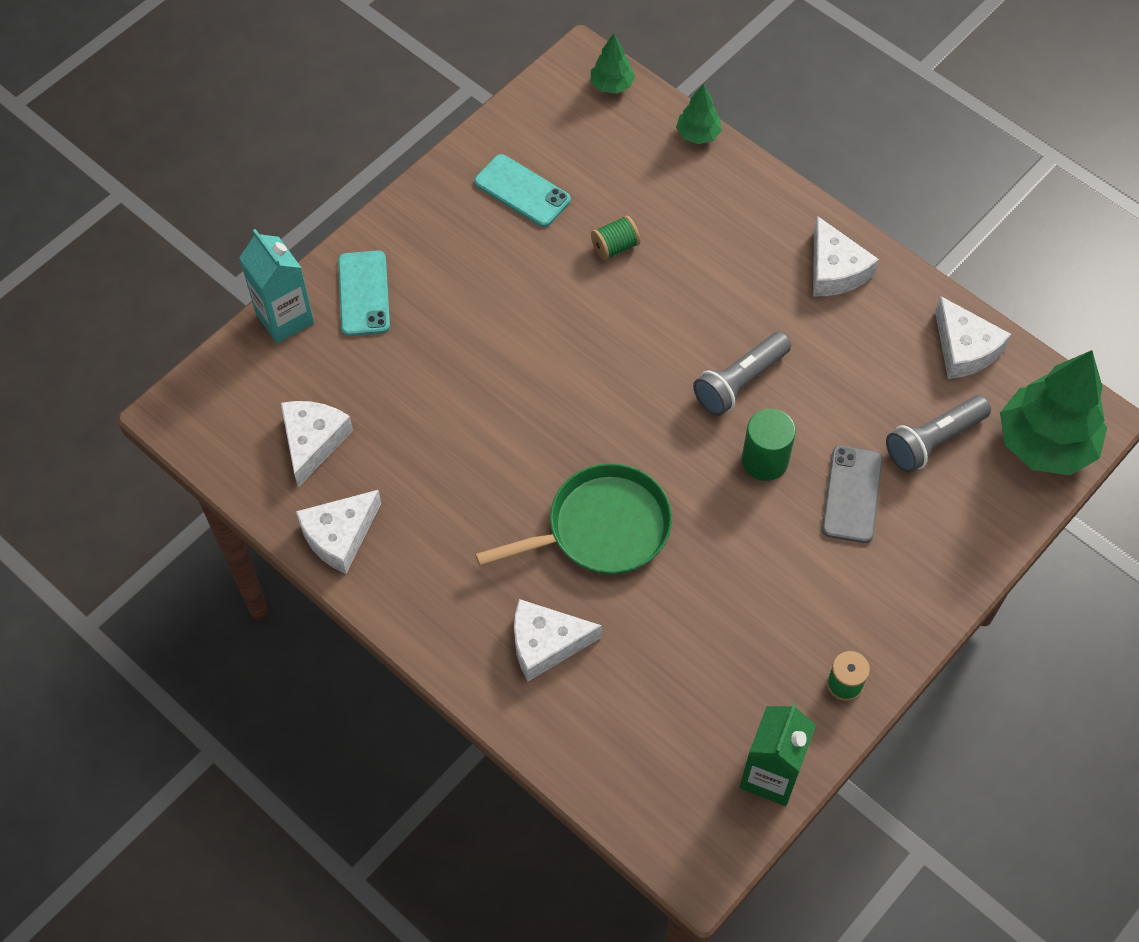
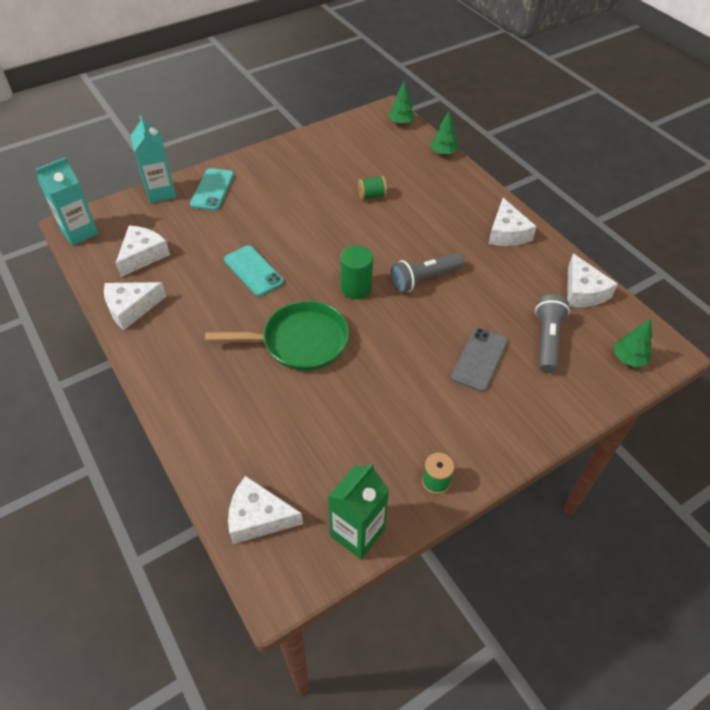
camera: 15 degrees right, 10 degrees down
turquoise phone [474,154,571,227] -> turquoise phone moved to [224,245,284,296]
white cheese [514,599,602,681] -> white cheese moved to [228,476,303,544]
green cylinder [742,409,796,481] -> green cylinder moved to [340,246,373,299]
grey flashlight [886,395,991,473] -> grey flashlight turned 120 degrees clockwise [535,295,570,373]
green tree [1000,350,1107,475] -> green tree [614,319,652,367], size x0.48
none -> turquoise carton [36,157,99,246]

